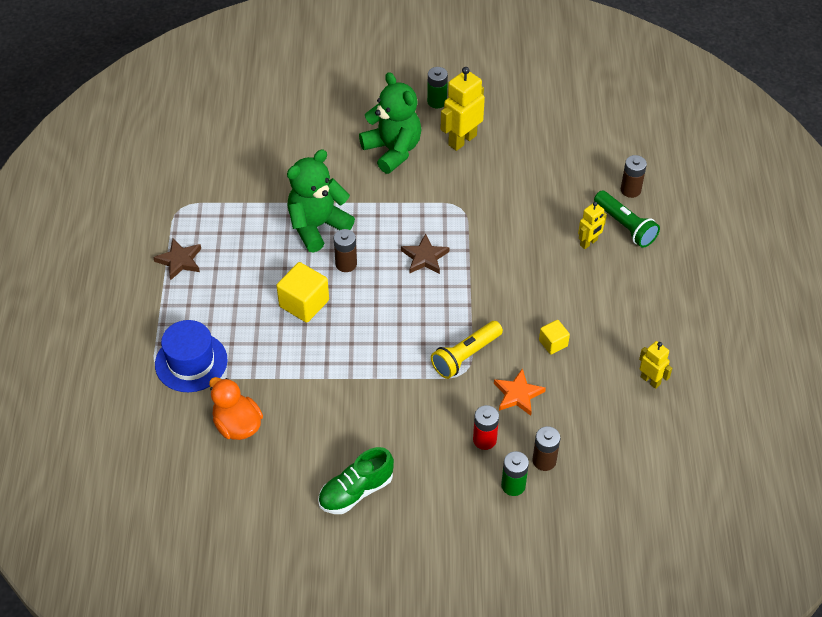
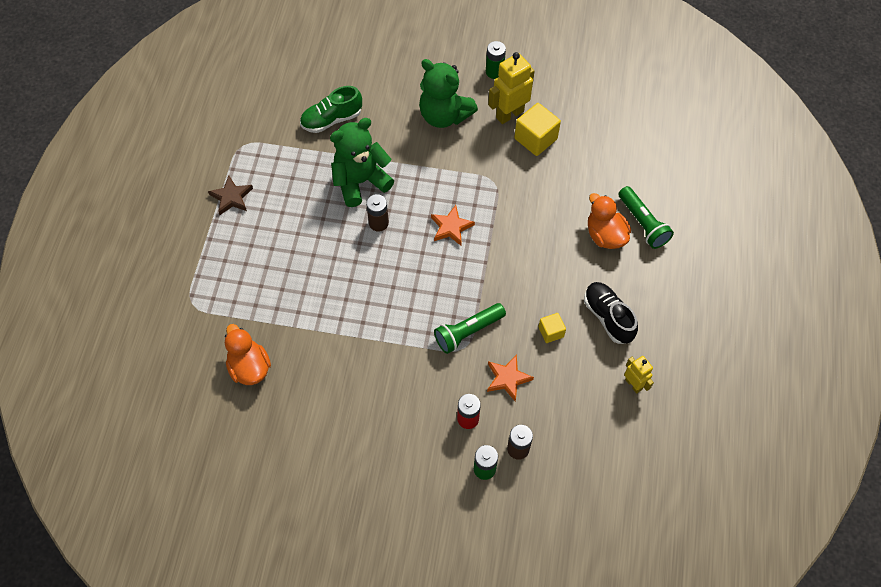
camera: 10 degrees right, 10 degrees up
blue hat [155,320,228,392] -> none
yellow cube [276,262,329,323] -> yellow cube moved to [514,103,561,156]
green shoe [318,447,394,514] -> green shoe moved to [300,86,362,133]
green teddy bear [359,72,422,174] -> green teddy bear turned 150 degrees clockwise [419,59,478,128]
brown star [401,234,449,274] -> orange star [431,205,475,246]
yellow flashlight [431,321,503,379] -> green flashlight [434,303,506,354]
yellow robot [578,202,607,249] -> orange duck [588,193,631,249]
brown battery [621,155,647,198] -> none
none -> black shoe [584,282,638,344]

